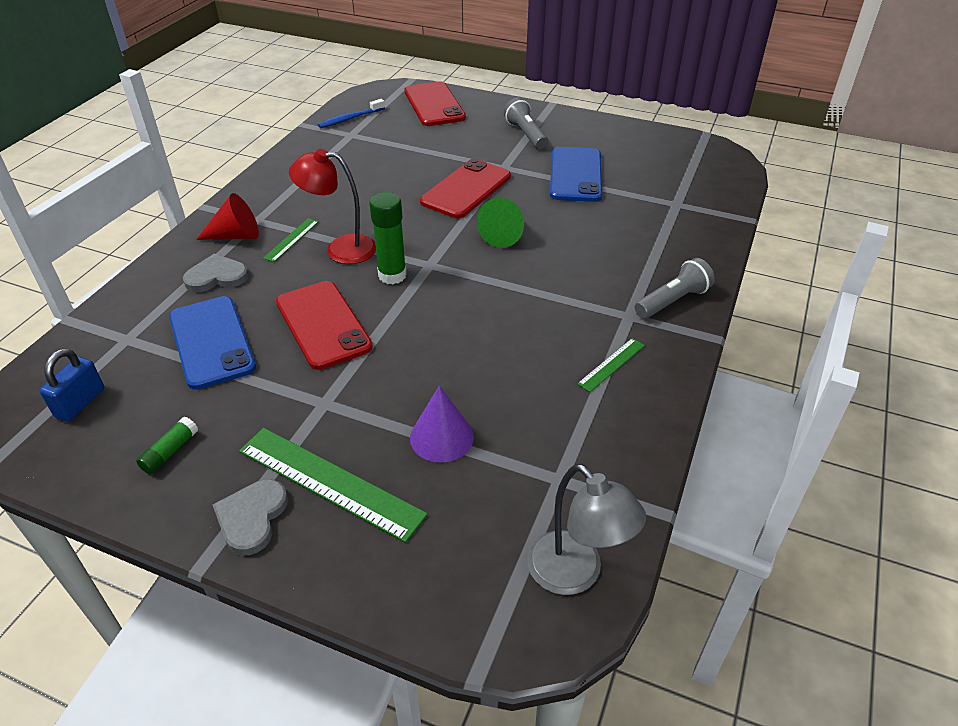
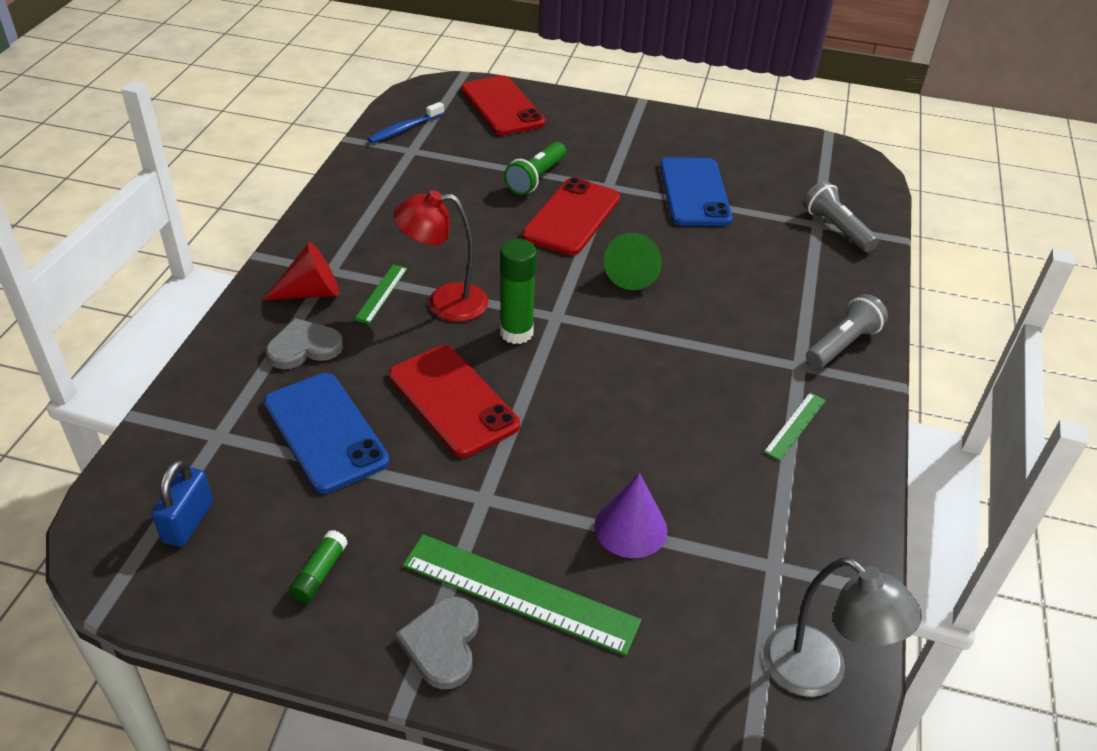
camera: 10 degrees left, 0 degrees up
grey flashlight [504,98,548,149] -> grey flashlight moved to [803,181,879,252]
none -> green flashlight [504,142,566,195]

